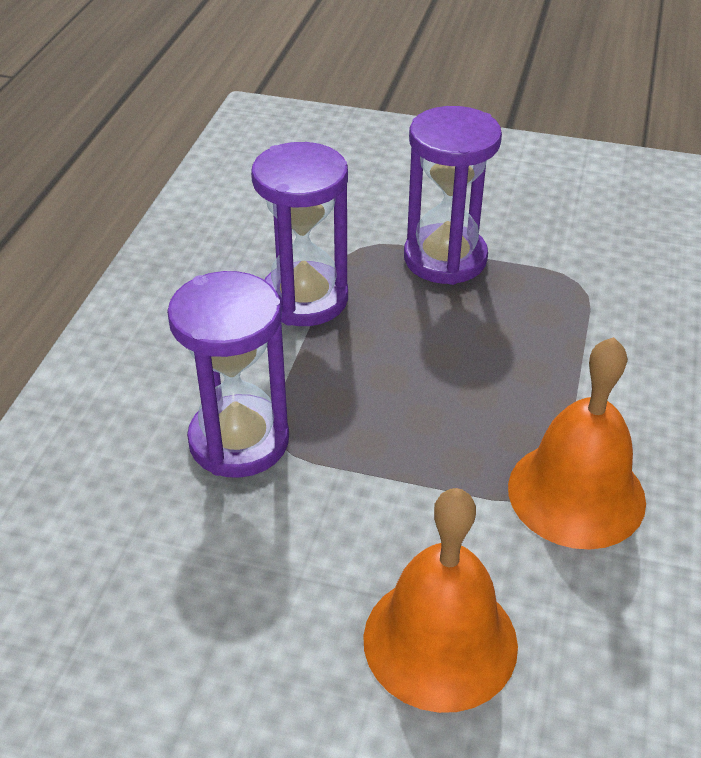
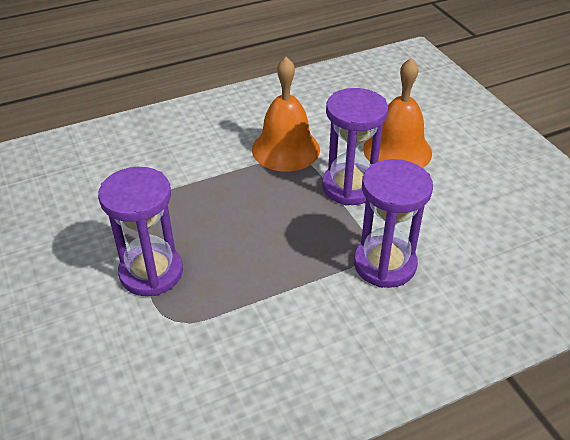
camera: 130 degrees left, 0 degrees up
purple hourglass [251,142,348,326] -> purple hourglass moved to [322,88,388,205]

